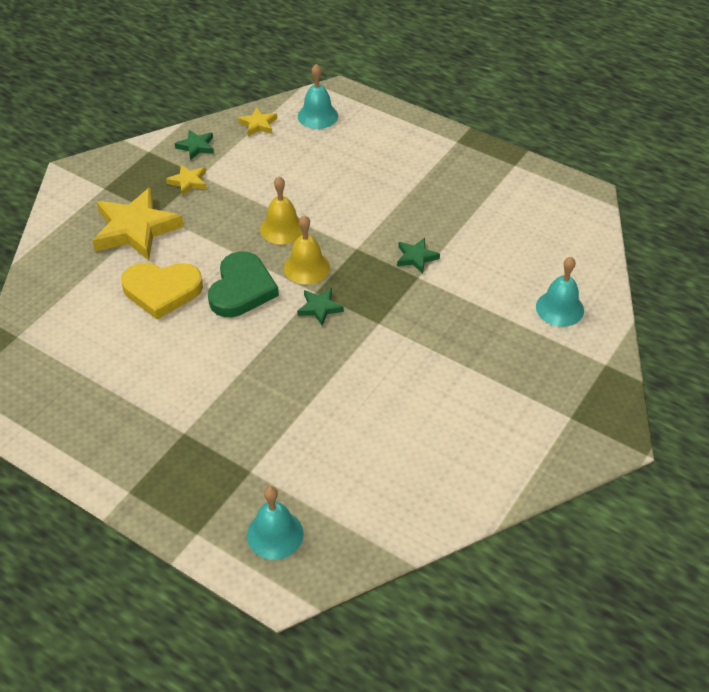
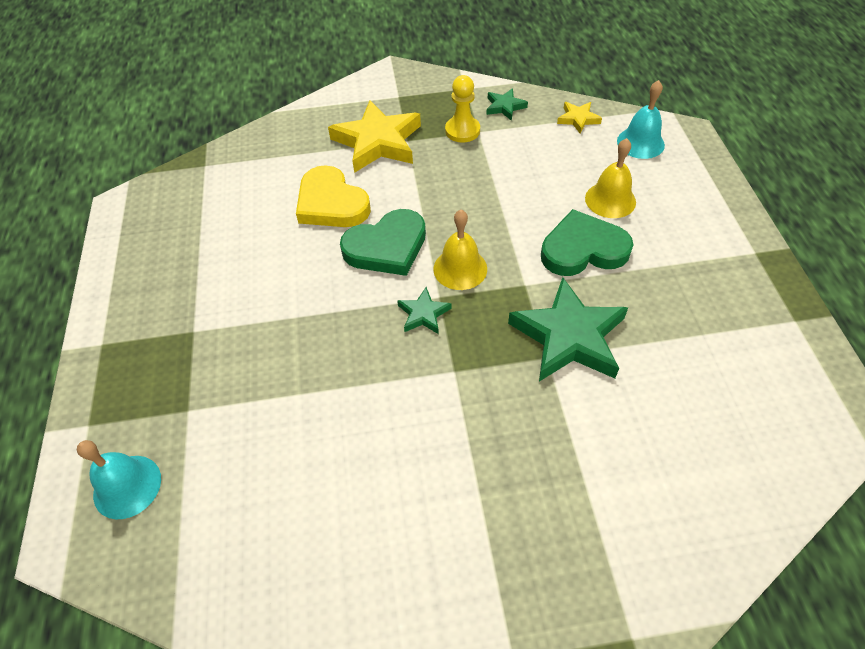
camera: 50 degrees right, 5 degrees up
yellow star [166,164,207,196] -> yellow pawn [445,75,480,143]
yellow bell [260,176,303,245] -> yellow bell moved to [585,138,636,218]
green star [397,238,440,274] -> green star [508,277,628,382], size x2.11
turquoise bell [536,257,584,327] -> none
none -> green heart [541,209,634,276]

